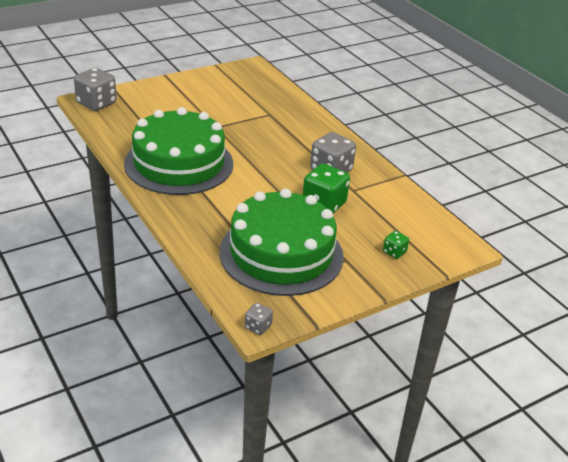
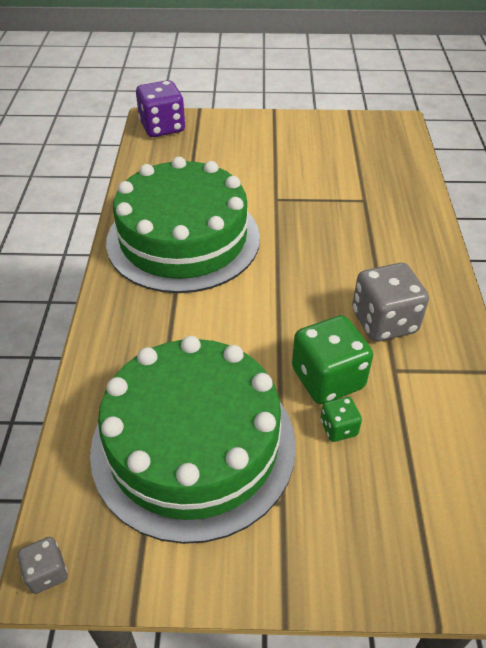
camera: 35 degrees right, 10 degrees up
grey dice [74,68,117,111] -> purple dice [136,80,185,137]
green dice [383,231,409,259] -> green dice moved to [321,397,362,442]

